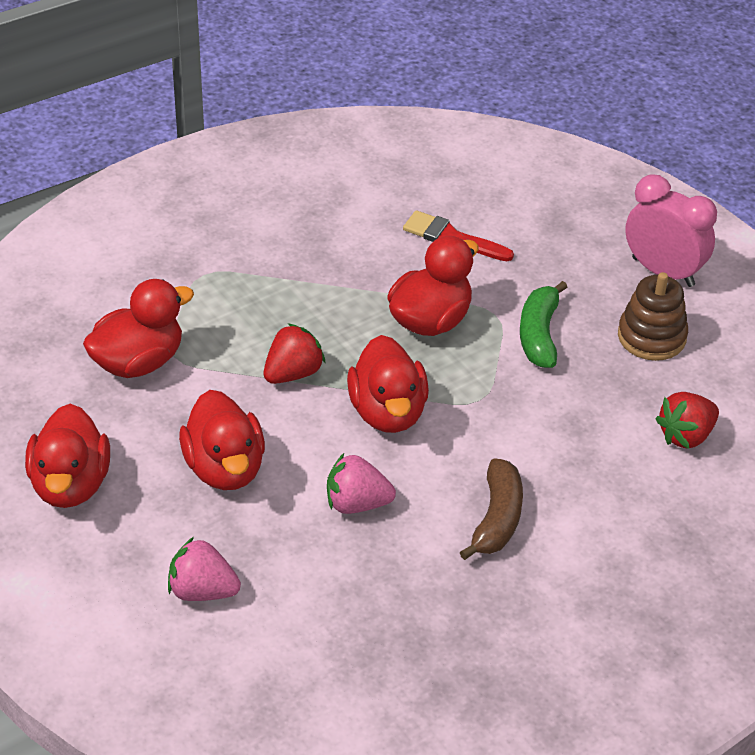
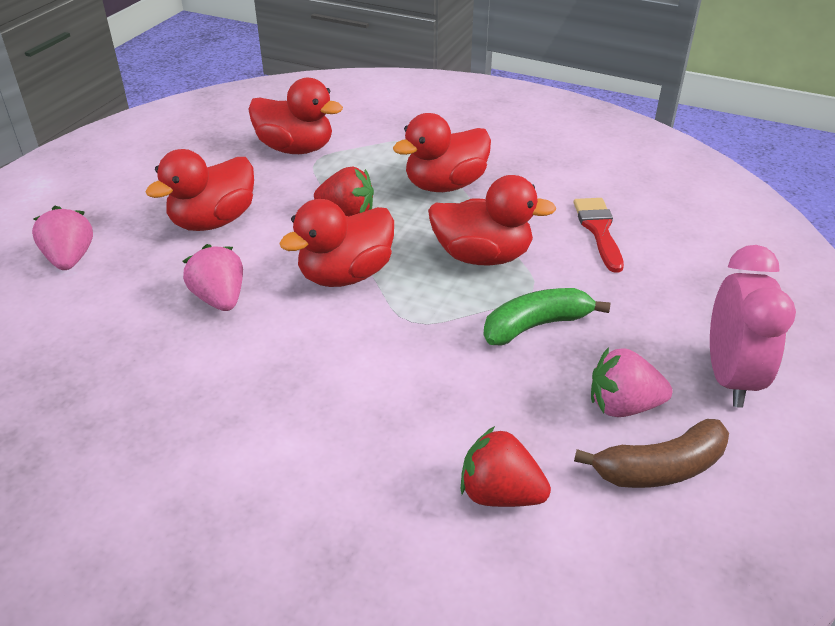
camera: 60 degrees right, 5 degrees down
red duck [25,404,110,508] -> red duck moved to [393,113,491,192]
brown banana [460,458,523,560] -> brown banana moved to [574,419,729,488]
brown stacking toy [618,272,688,361] -> pink strawberry [591,347,673,417]

